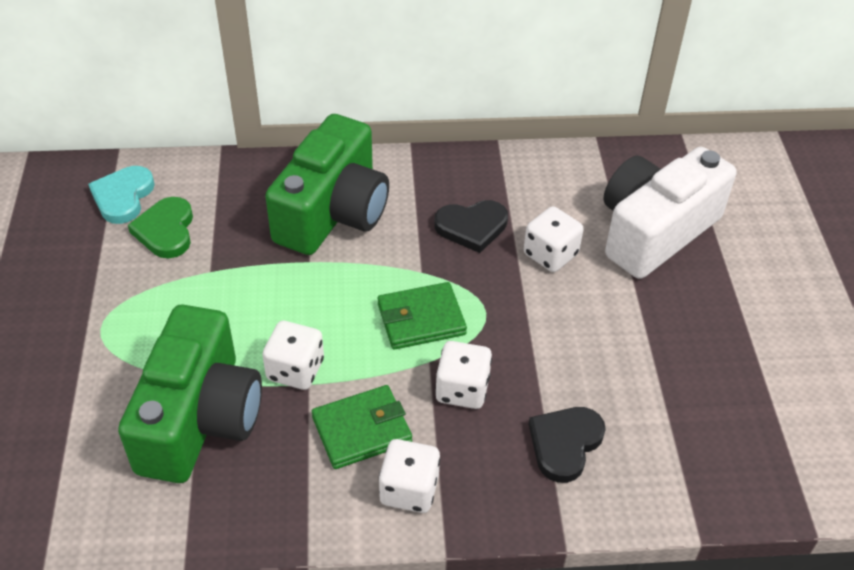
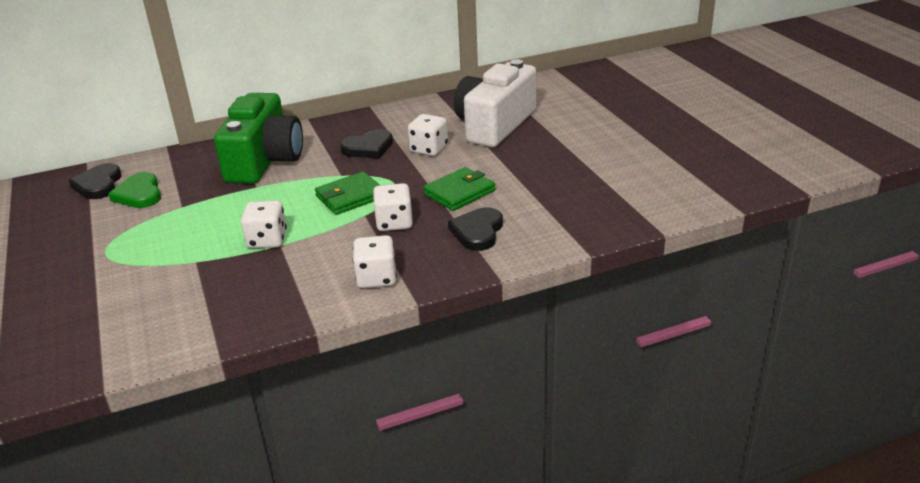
camera: 15 degrees left, 15 degrees down
turquoise heart [88,166,155,224] -> black heart [69,163,122,199]
green camera [118,305,262,483] -> none
green wallet [312,385,412,469] -> green wallet moved to [423,167,495,211]

